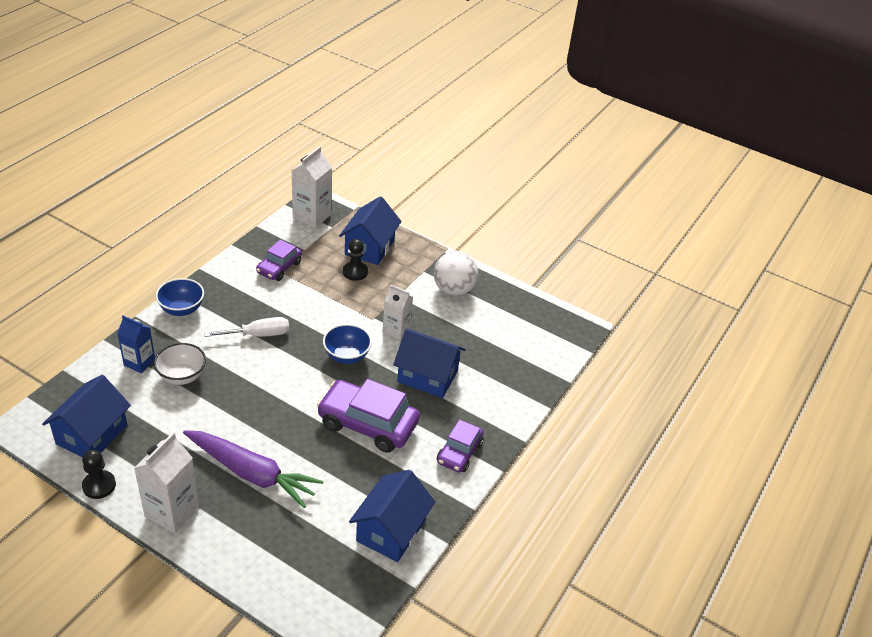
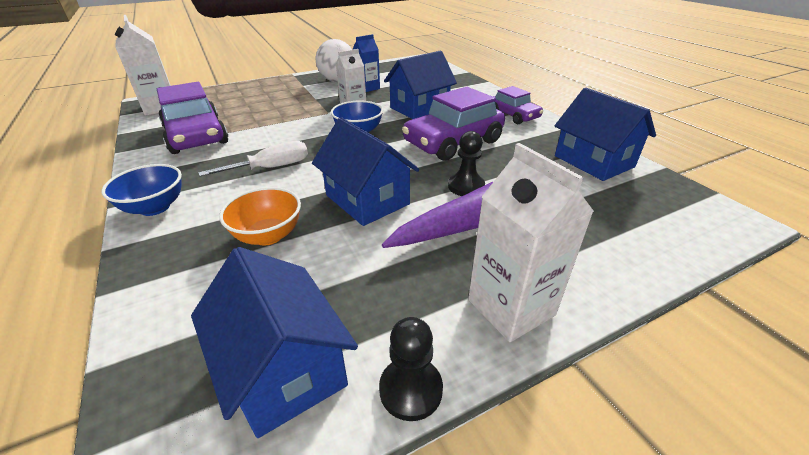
camera: 55 degrees left, 5 degrees down
blue carton [117,316,155,373] -> blue carton moved to [353,34,380,92]
white bowl [154,343,206,385] -> orange bowl [219,187,301,246]
white screwdriver [204,317,289,337] -> white screwdriver turned 45 degrees clockwise [198,141,308,177]
purple car [256,240,302,281] -> purple car [157,82,228,154], size x1.68
blue house [339,196,402,265] -> blue house moved to [312,117,419,226]
black pawn [343,239,368,281] -> black pawn moved to [448,131,485,196]

